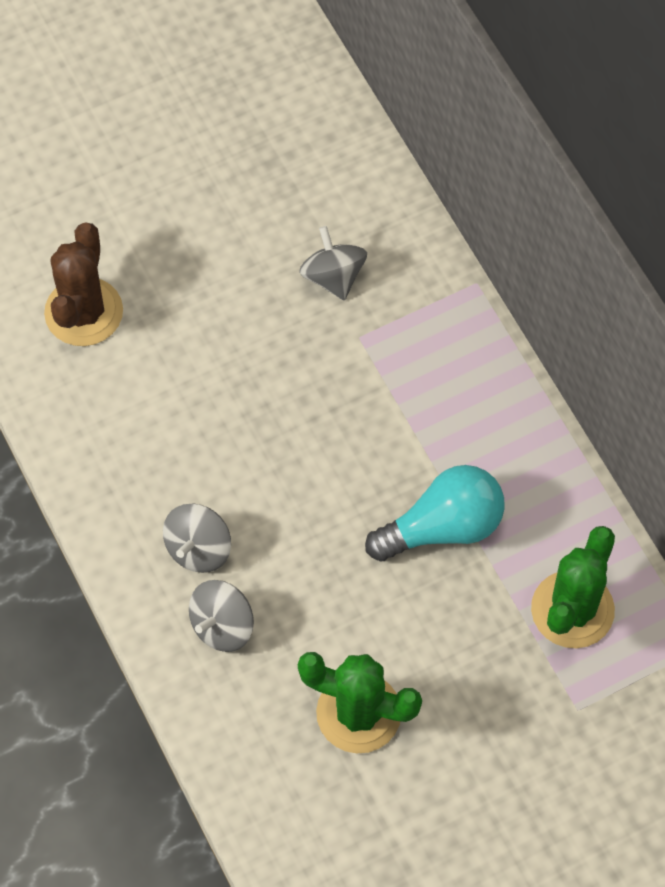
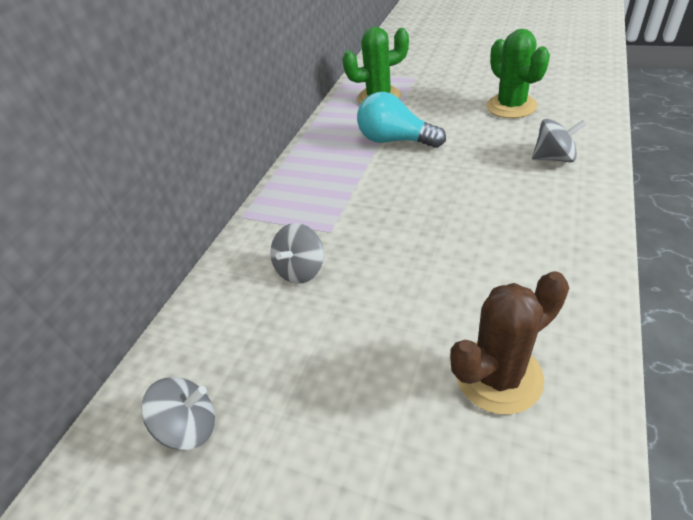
camera: 125 degrees left, 20 degrees down
grey spinning top [163,504,231,573] -> grey spinning top moved to [141,377,215,450]

